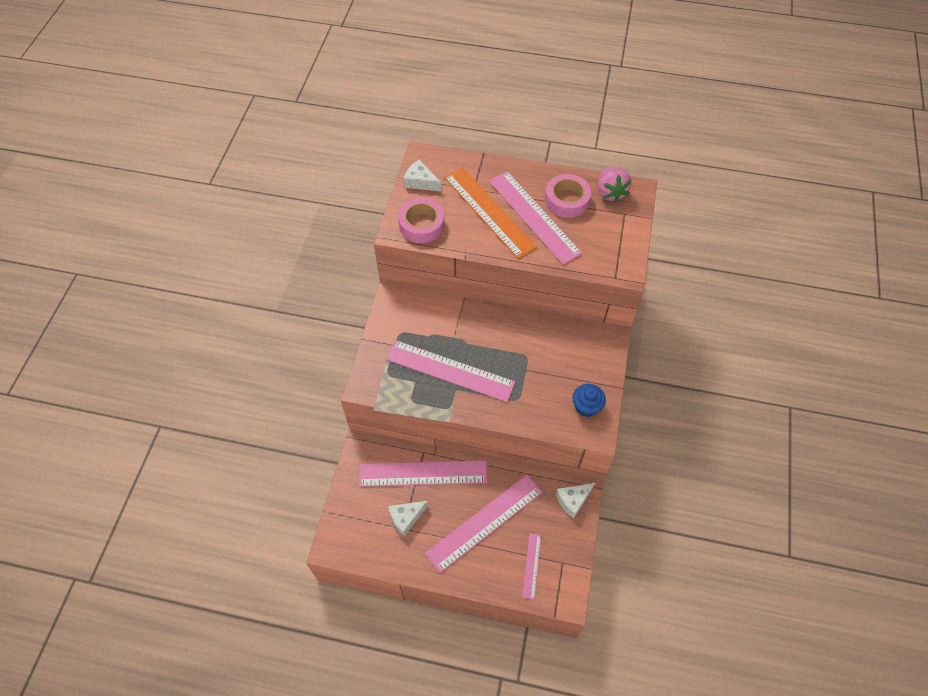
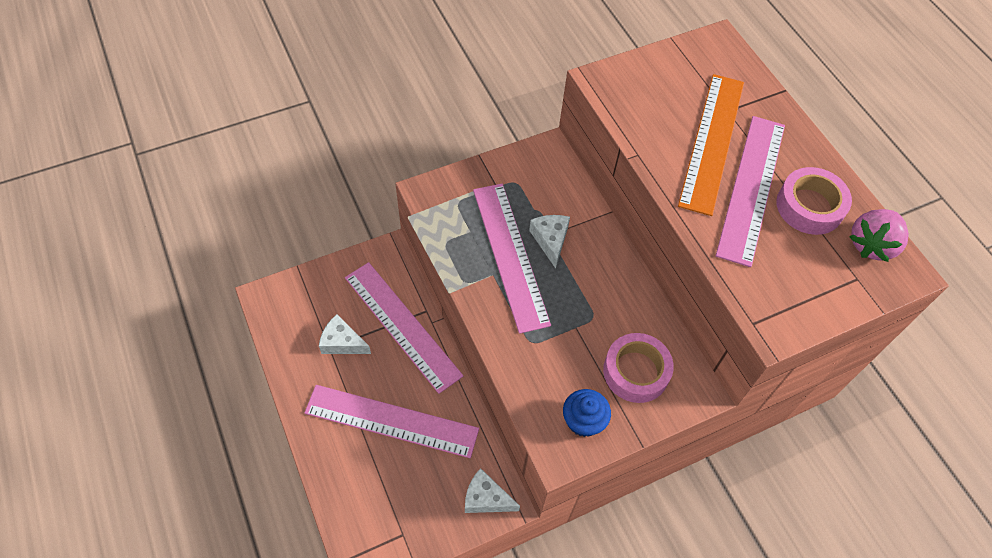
camera: 50 degrees right, 0 degrees up
pink tape [398,198,445,243] -> pink tape moved to [603,333,674,403]
white cheese [404,160,441,191] -> white cheese moved to [529,215,570,269]
pink ruler [522,533,541,600] -> none

